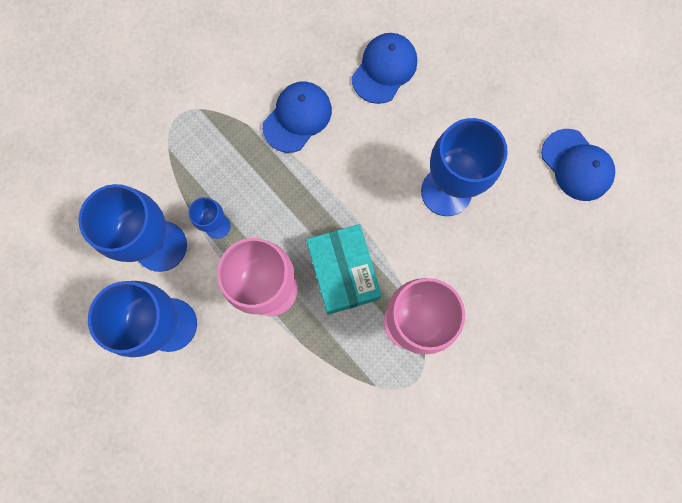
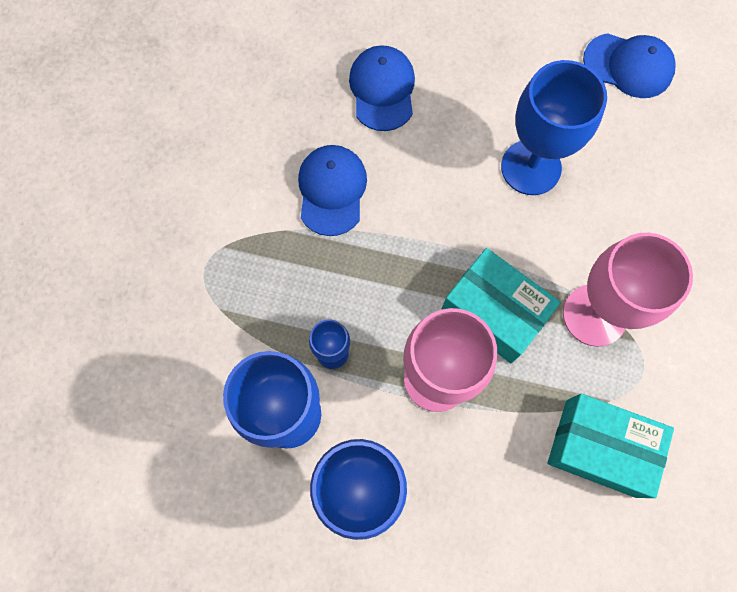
camera: 35 degrees left, 5 degrees down
none -> turquoise box [547,394,674,498]

